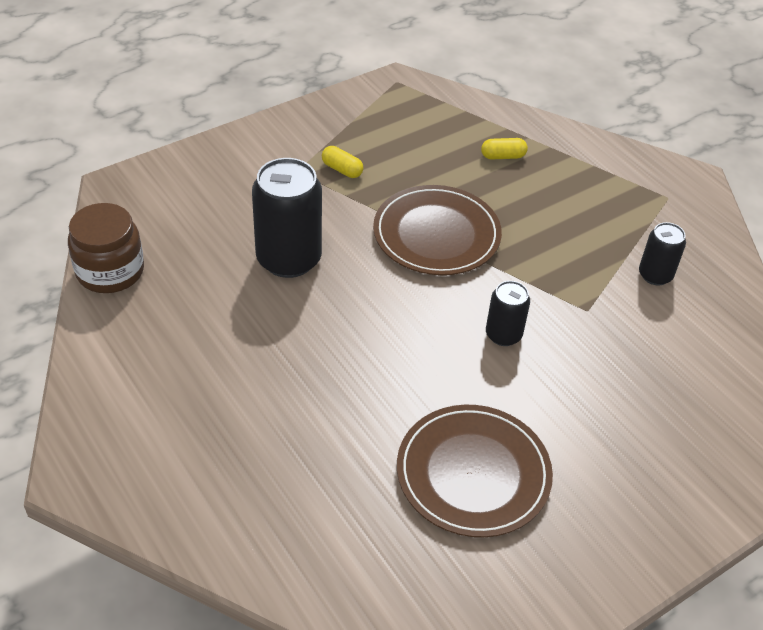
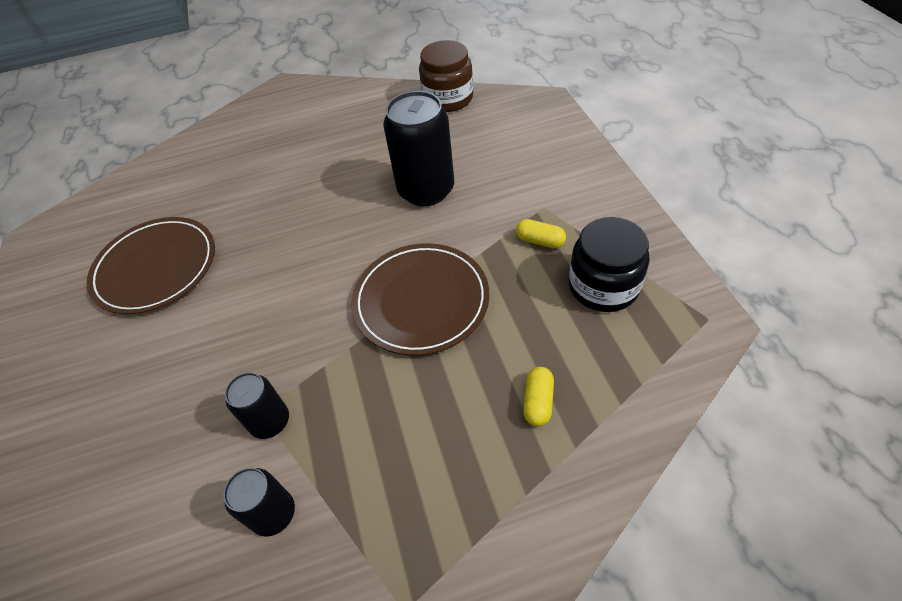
camera: 115 degrees right, 5 degrees up
yellow capsule [322,146,363,178] -> yellow capsule turned 60 degrees clockwise [516,219,566,248]
black can [486,281,530,346] -> black can moved to [225,372,289,439]
none -> black jar [569,217,650,312]

